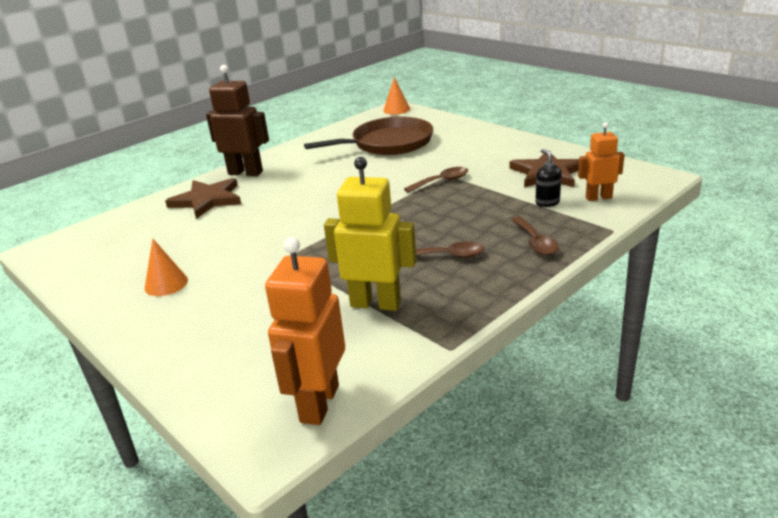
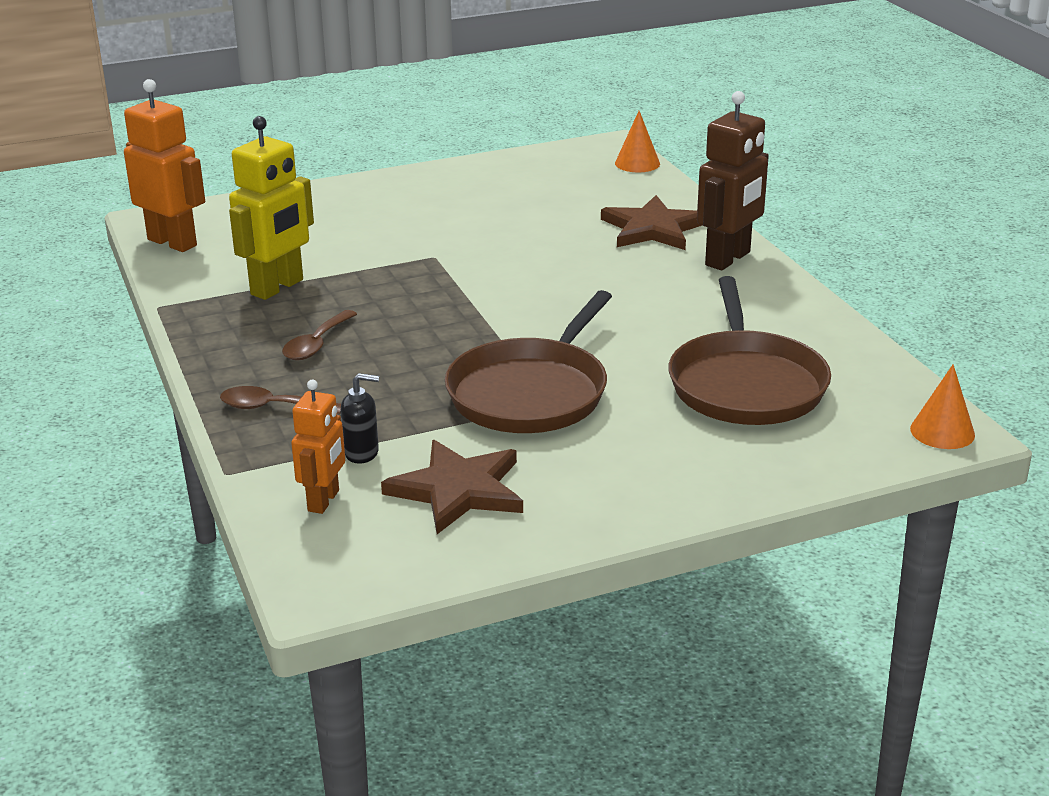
camera: 110 degrees right, 0 degrees up
orange cone [145,238,188,296] -> orange cone moved to [615,111,660,172]
brown spoon [404,167,468,193] -> brown pan [445,290,612,433]

